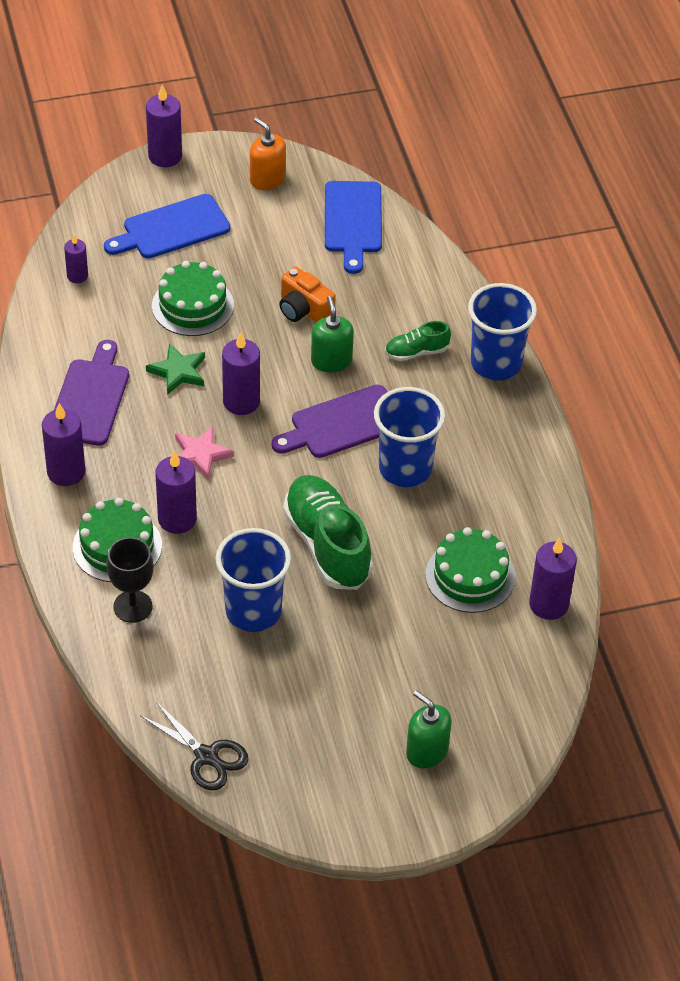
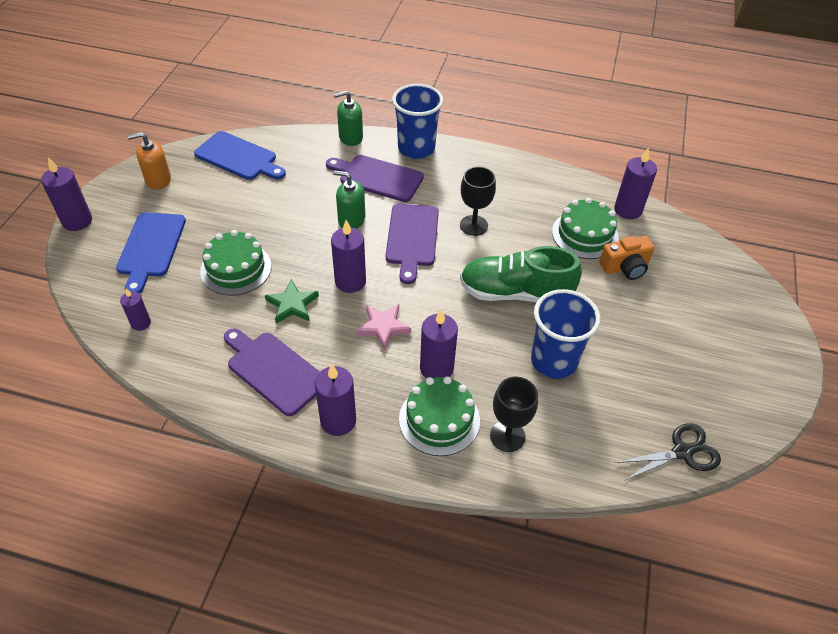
camera: 60 degrees left, 0 degrees up
orange camera [279,267,336,323] -> orange camera moved to [599,236,655,280]
blue cup [374,387,445,487] -> black goblet [460,167,496,236]
green shoe [385,321,451,361] -> purple cutting board [326,155,424,202]
green soap dispenser [406,690,452,768] -> green soap dispenser moved to [334,91,363,146]

